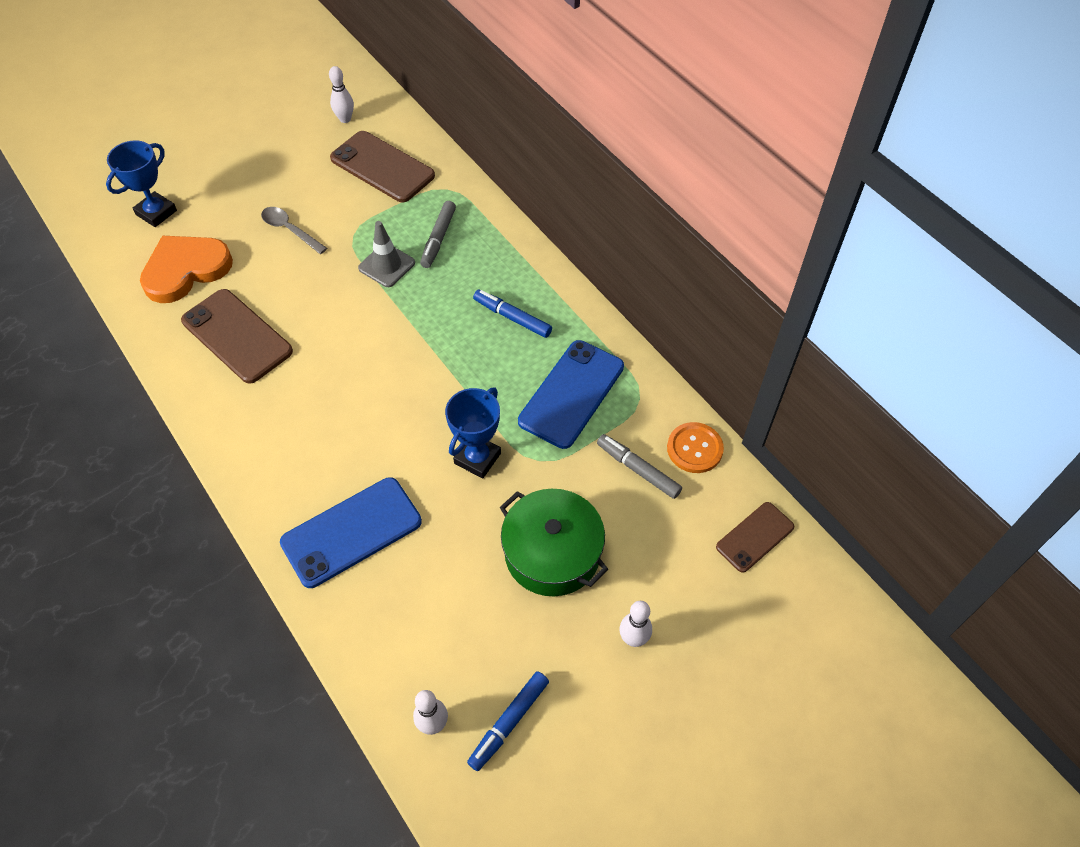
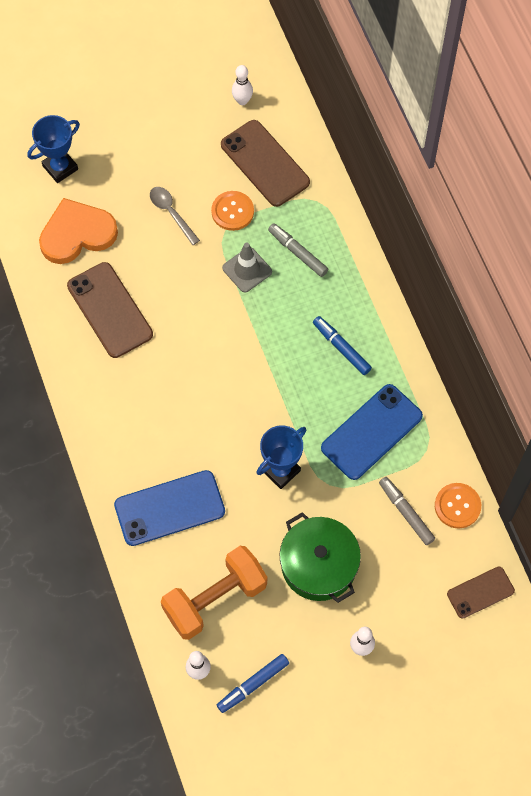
camera: 15 degrees right, 10 degrees up
grey marker [420,201,456,268] -> grey marker turned 105 degrees clockwise [268,223,328,277]
none -> orange dumbbell [161,546,267,640]
none -> orange button [211,191,254,231]

